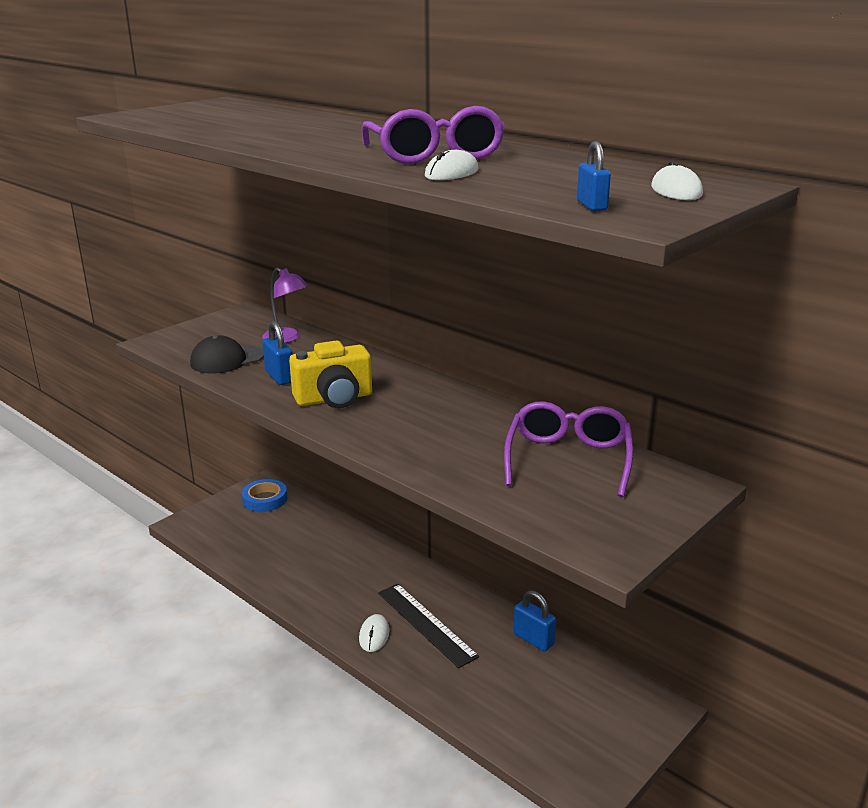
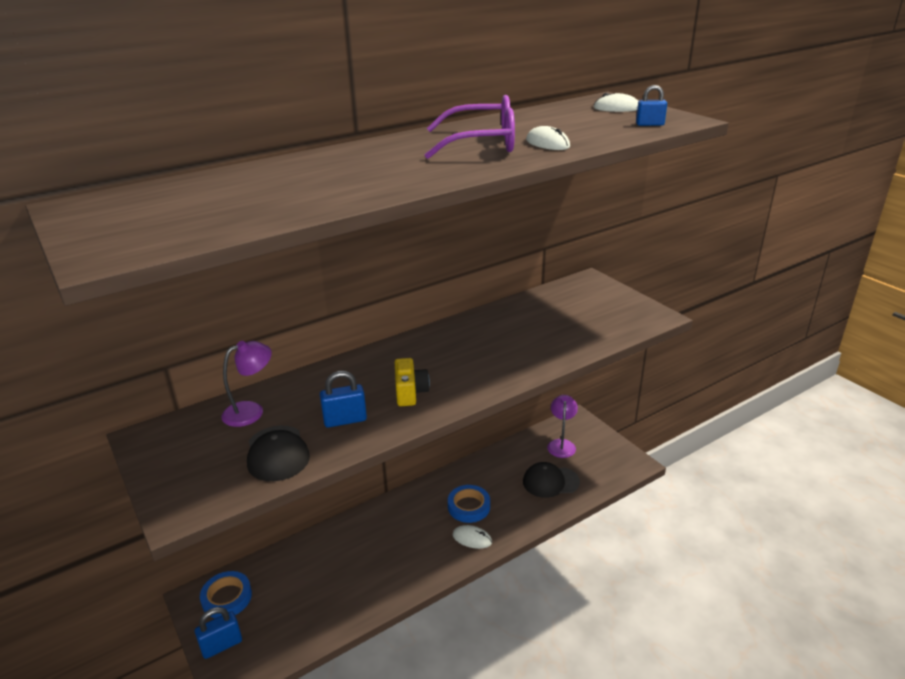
camera: 75 degrees left, 5 degrees up
yellow camera [289,340,372,408] -> yellow camera [395,358,430,406], size x0.67
black ruler [378,584,479,668] -> blue tape [448,485,490,523]
purple glasses [504,401,633,497] -> none
blue padlock [513,590,556,652] -> blue padlock moved to [195,607,242,659]
none -> black cap [523,462,580,498]
none -> purple lamp [547,395,578,458]

